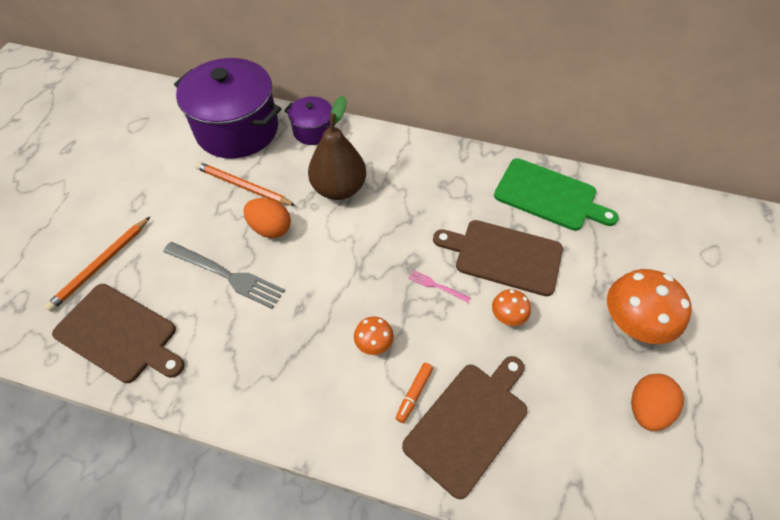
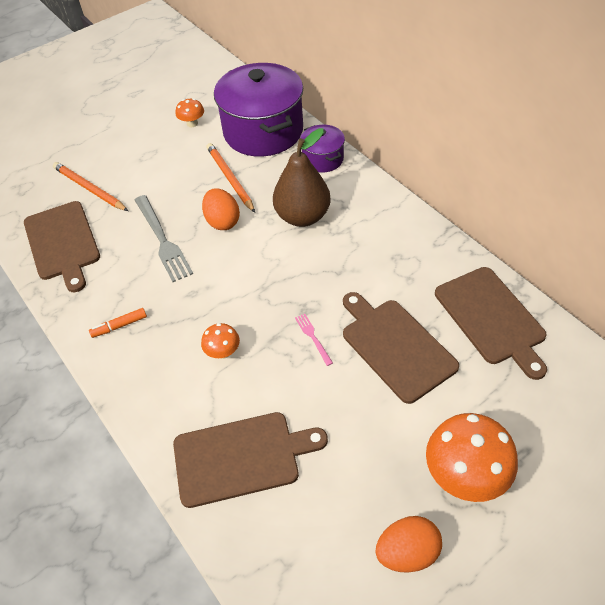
camera: 40 degrees right, 5 degrees down
orange pencil [44,217,150,312] -> orange pencil turned 60 degrees clockwise [53,162,128,211]
orange marker [396,363,433,423] -> orange marker moved to [89,308,147,338]
orange mushroom [492,289,531,326] -> orange mushroom moved to [176,98,204,127]
green cutting board [494,158,619,231] -> brown cutting board [435,267,547,380]

